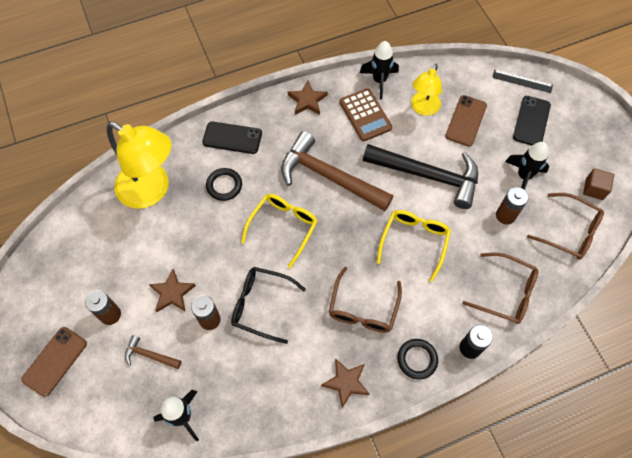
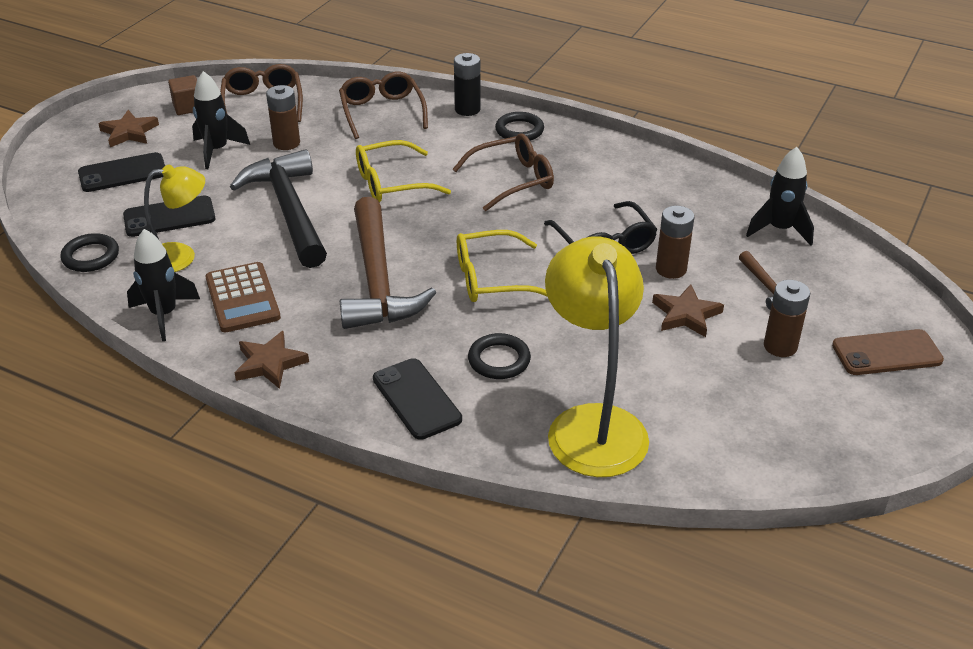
camera: 130 degrees left, 25 degrees down
brown star [321,358,370,408] -> brown star moved to [98,110,159,147]
brown calculator [340,88,392,141] -> brown calculator turned 135 degrees clockwise [205,262,281,332]
brown phone [445,95,487,146] -> black phone [123,196,215,237]
black ruler [492,70,553,93] -> none
none -> black ring [60,233,119,272]

